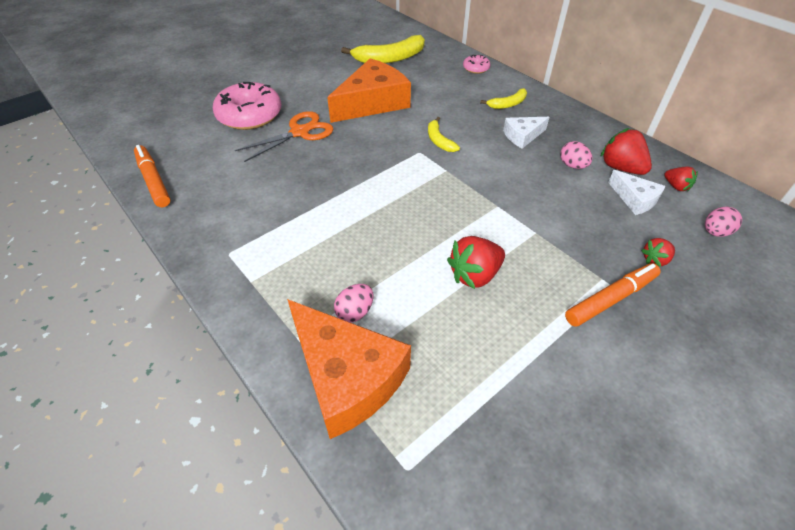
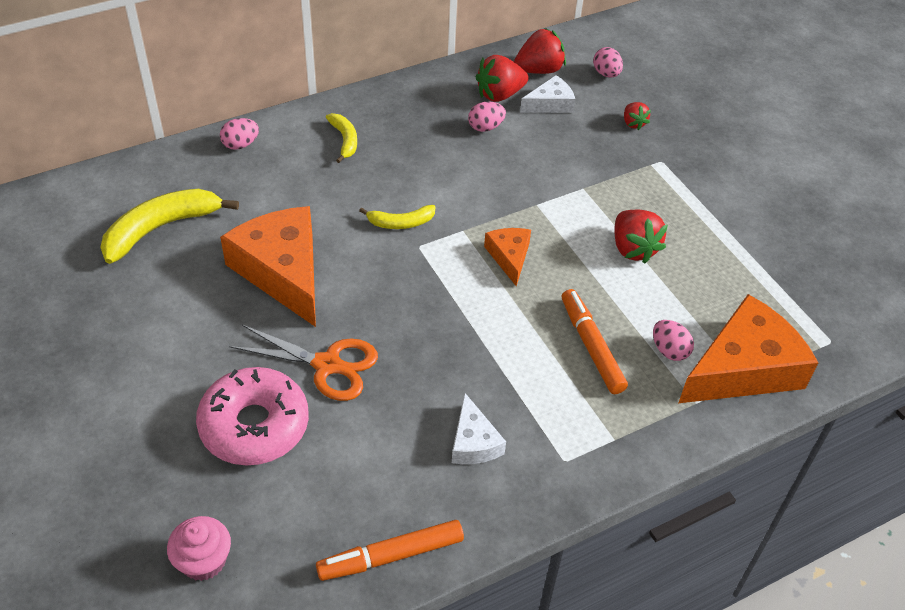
camera: 80 degrees left, 0 degrees up
orange scissors [235,111,333,162] -> orange scissors turned 135 degrees clockwise [229,325,378,401]
yellow banana [341,35,425,64] -> yellow banana turned 120 degrees counterclockwise [100,189,239,264]
pink donut [463,55,491,74] -> pink egg [220,118,259,150]
white cheese [503,117,550,149] -> white cheese moved to [452,393,506,464]
orange marker [565,263,661,327] -> orange marker moved to [562,289,628,394]
red strawberry [664,167,698,192] -> red strawberry [514,28,566,74], size x1.74
none -> pink cupcake [167,516,231,581]
none -> orange cheese [484,228,531,286]

